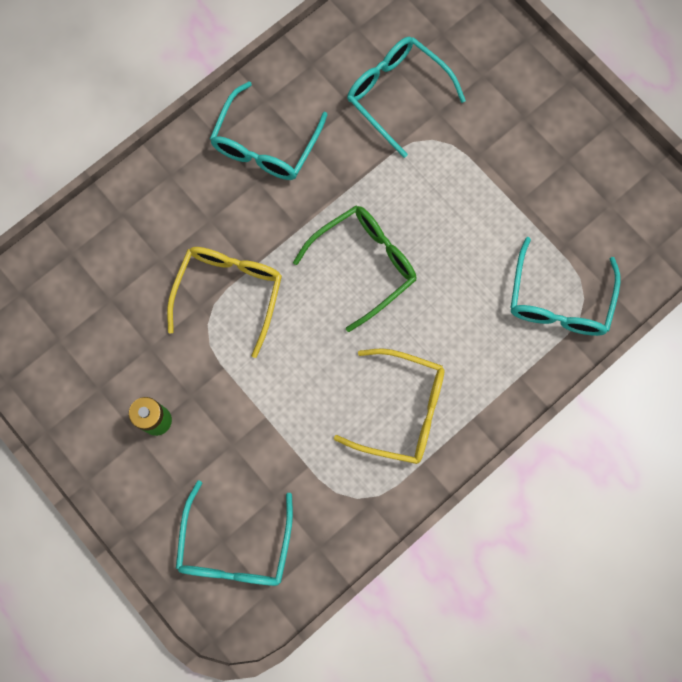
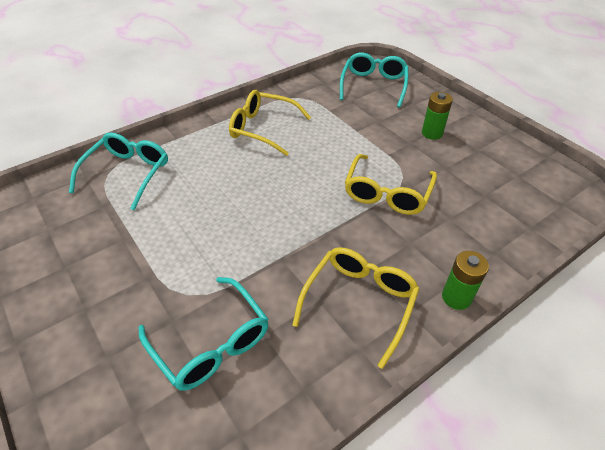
camera: 175 degrees left, 30 degrees down
turquoise glasses [210,82,327,180] -> yellow glasses [292,247,420,369]
green glasses [293,206,416,332] -> none
none -> green battery [442,251,489,310]

